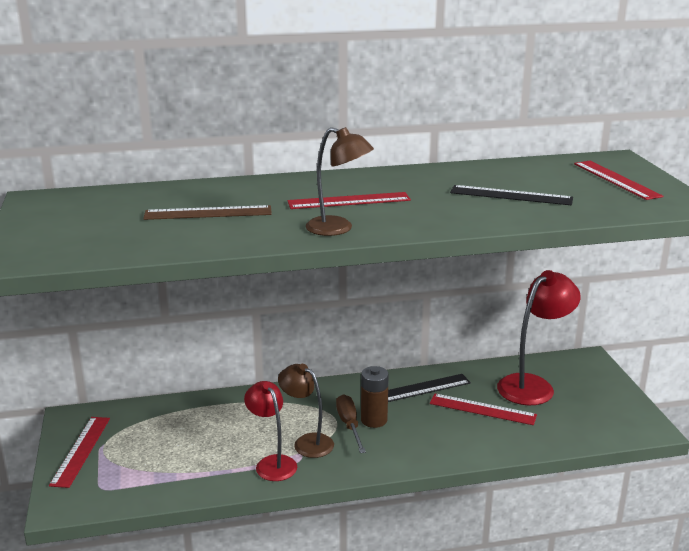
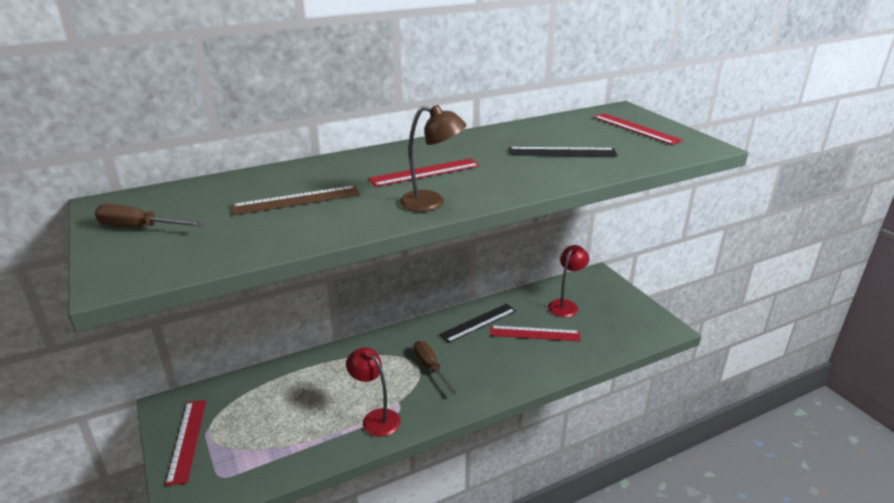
camera: 15 degrees left, 5 degrees up
brown lamp [278,364,334,458] -> none
brown battery [361,366,389,428] -> none
red lamp [497,270,581,405] -> red lamp [548,245,589,317], size x0.65
none -> brown screwdriver [95,204,205,227]

